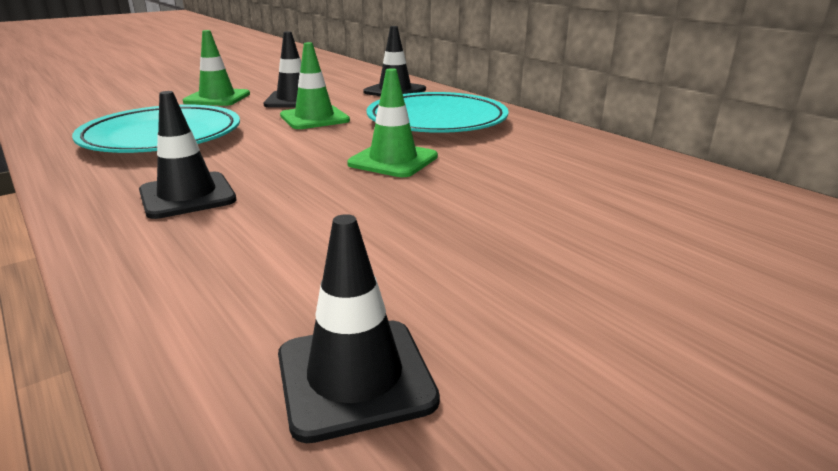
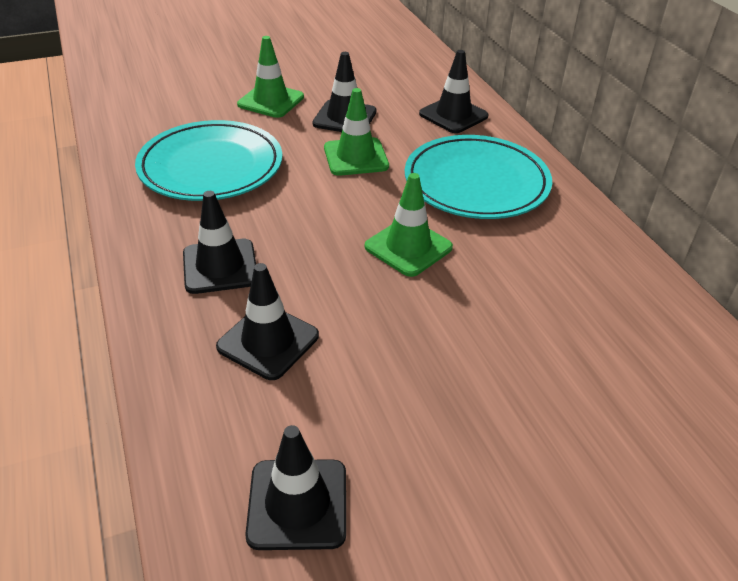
camera: 15 degrees right, 15 degrees up
none -> black traffic cone [216,263,319,380]

